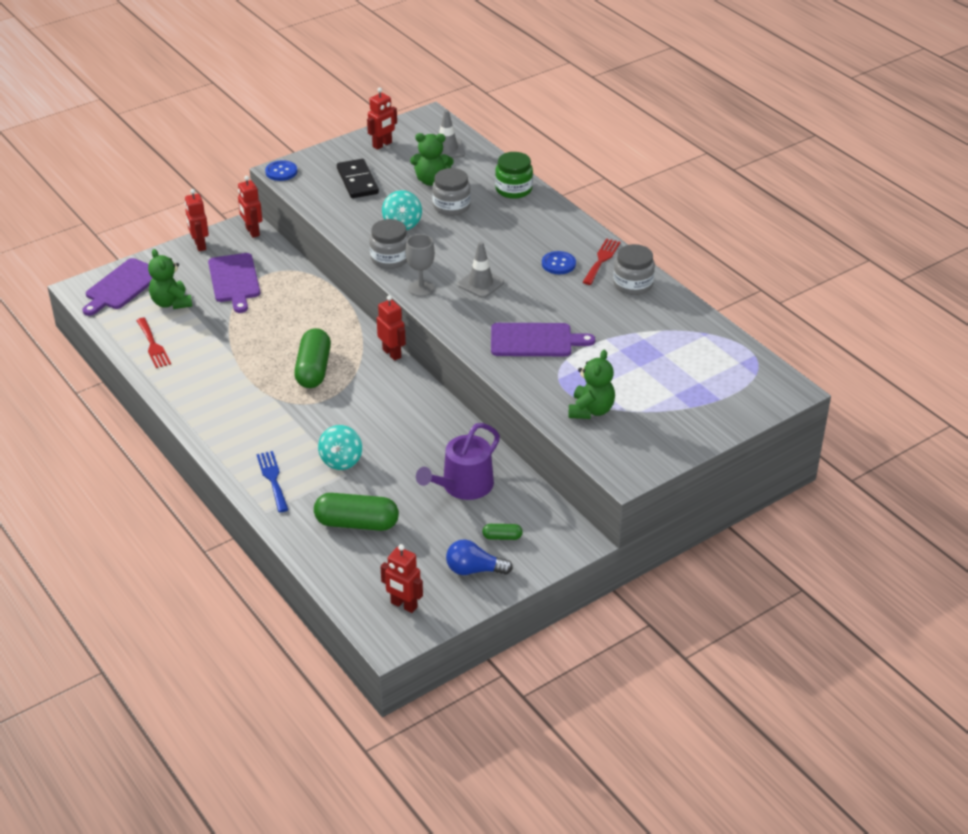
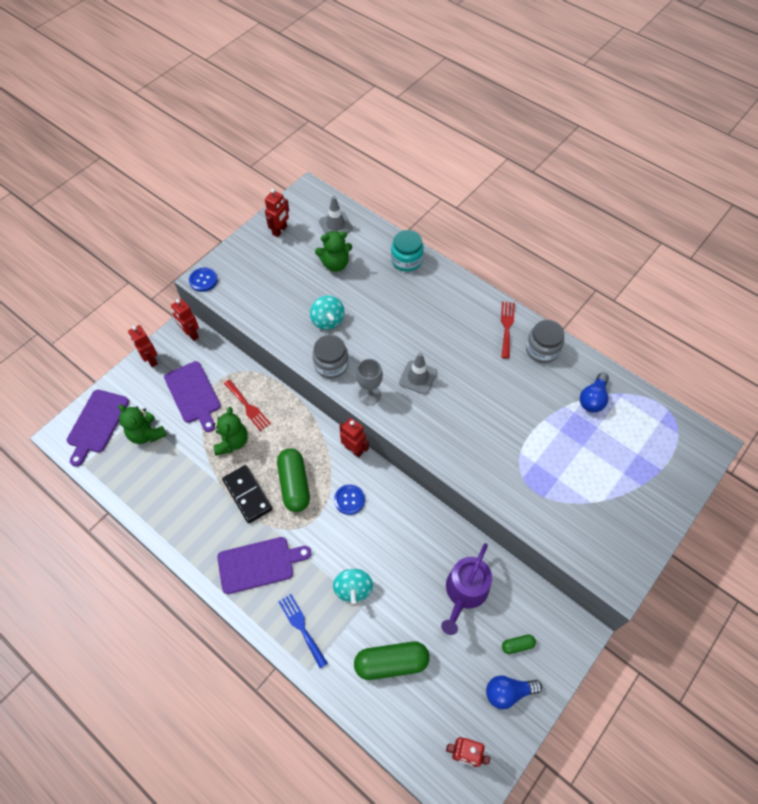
camera: 15 degrees left, 20 degrees up
red fork [136,318,171,368] -> red fork moved to [224,380,271,431]
black domino [337,159,379,198] -> black domino moved to [222,465,272,523]
grey jar [432,168,471,216] -> none
purple cutting board [491,323,595,356] -> purple cutting board moved to [217,537,311,594]
green jar [495,152,533,199] -> turquoise jar [391,230,424,272]
blue button [542,251,576,274] -> blue button moved to [334,484,365,515]
green teddy bear [569,350,615,419] -> green teddy bear moved to [213,407,248,455]
none -> blue light bulb [580,373,609,412]

